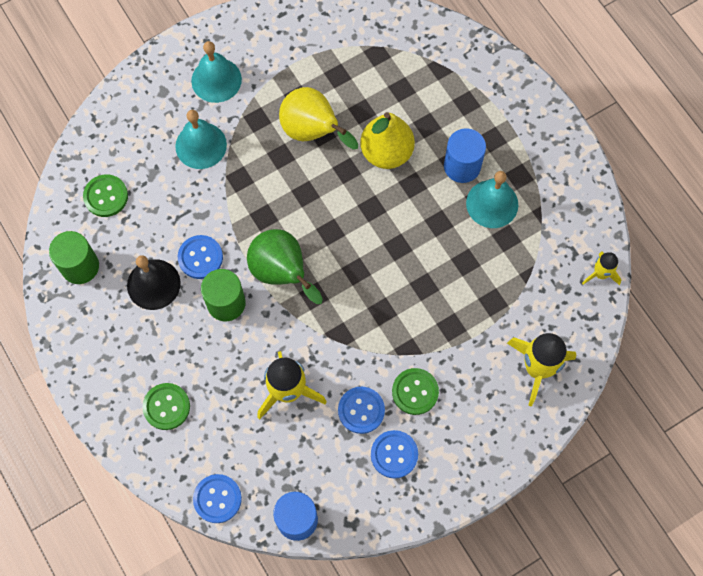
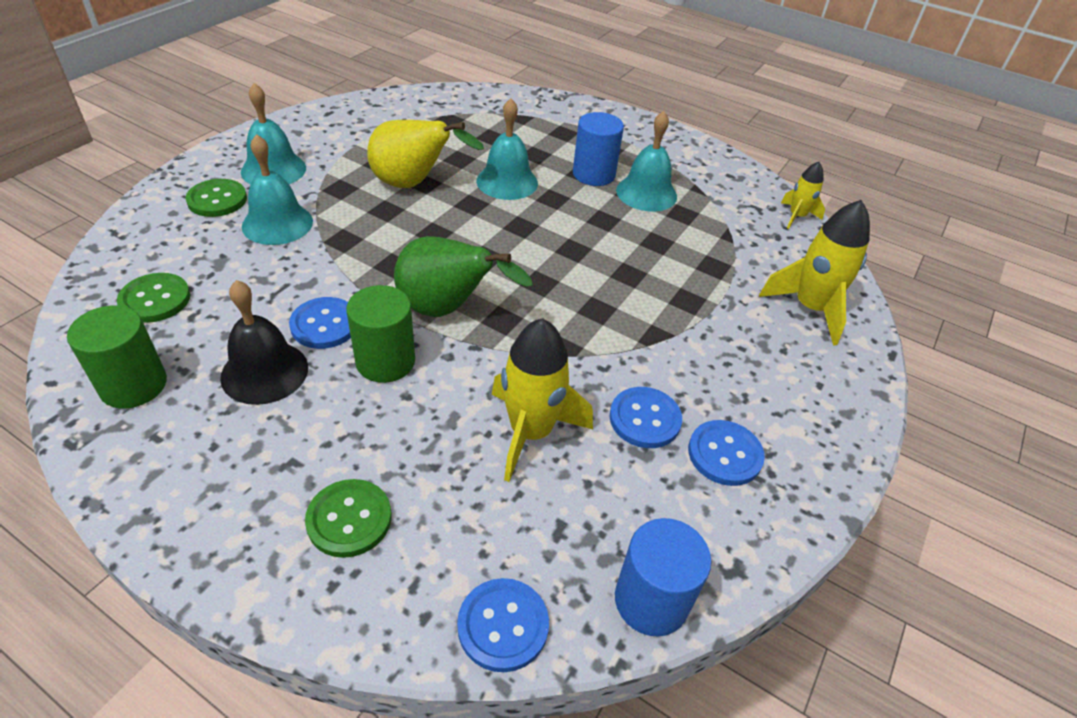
camera: 30 degrees left, 25 degrees down
yellow pear [360,112,415,169] -> turquoise bell [476,98,538,200]
green button [392,368,439,415] -> green button moved to [185,179,247,217]

